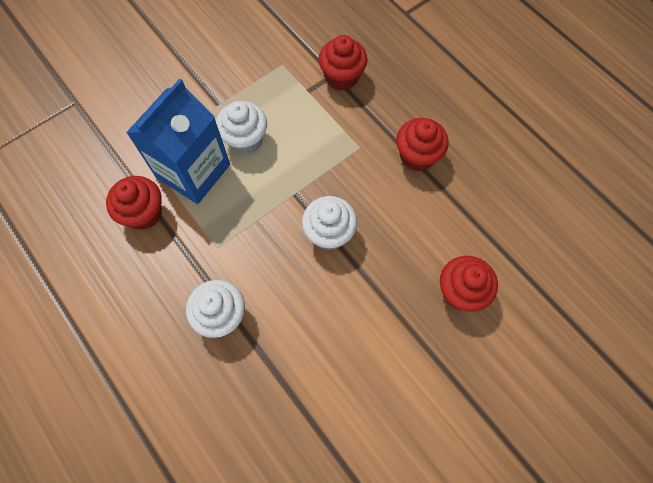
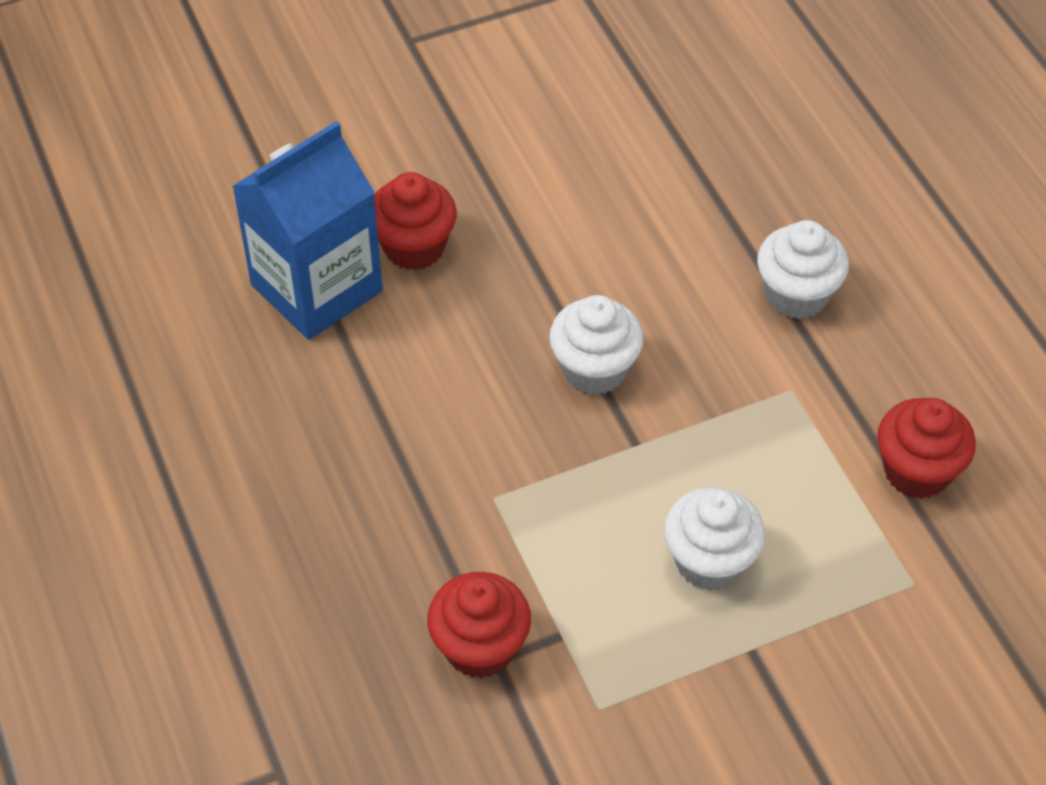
camera: 165 degrees left, 15 degrees down
blue carton [126,79,230,204] -> blue carton moved to [232,121,383,340]
red cupcake [396,118,449,172] -> none

